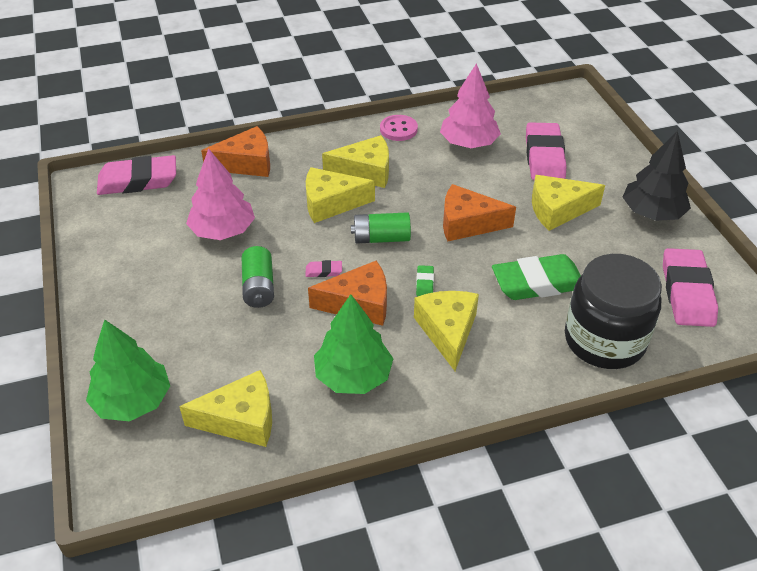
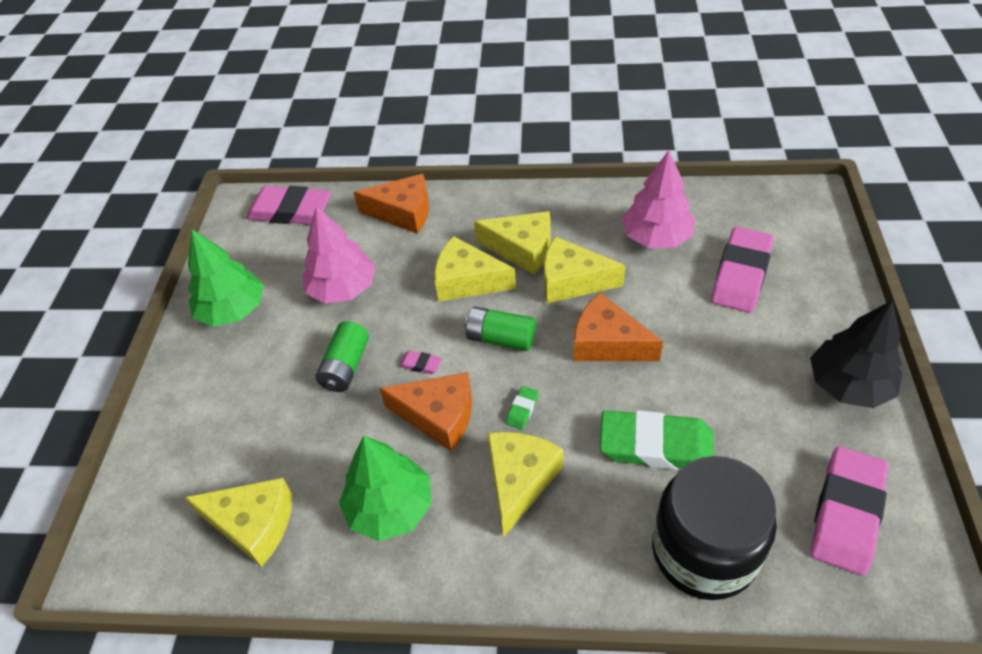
camera: 25 degrees right, 5 degrees up
green tree [86,319,170,421] -> green tree moved to [188,229,264,327]
pink button [380,115,418,141] -> none
yellow cheese [532,175,605,231] -> yellow cheese moved to [544,236,626,303]

